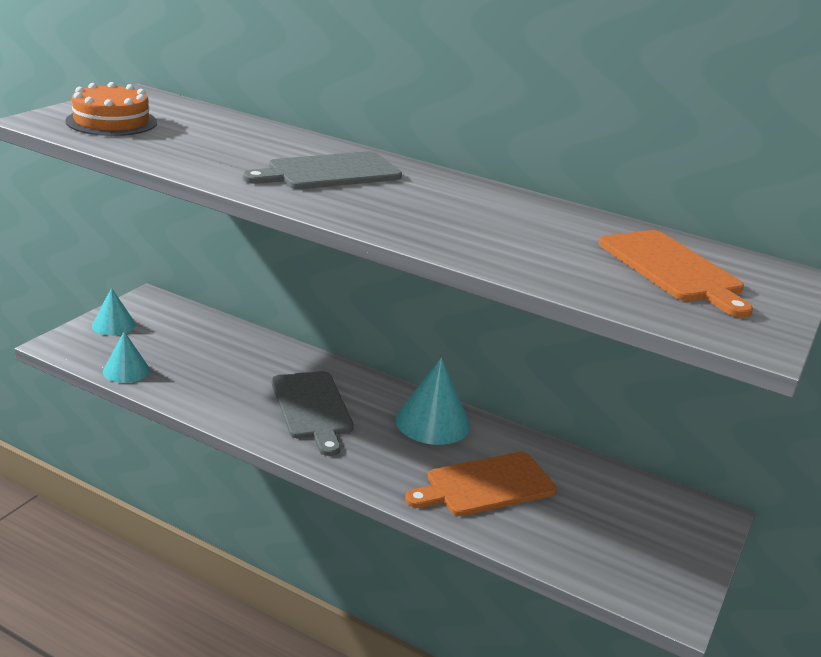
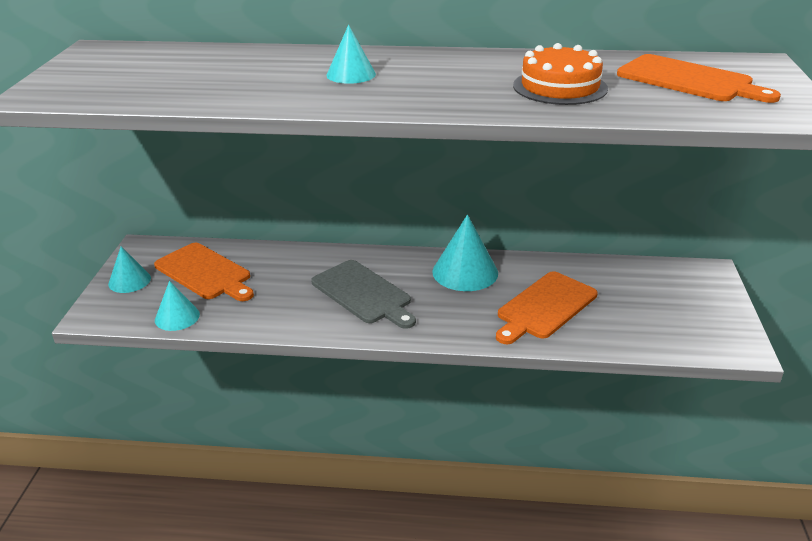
camera: 20 degrees left, 5 degrees up
orange cake [65,82,157,136] -> orange cake moved to [513,43,608,105]
grey cutting board [243,152,402,189] -> turquoise cone [326,25,376,84]
none -> orange cutting board [154,243,254,301]

